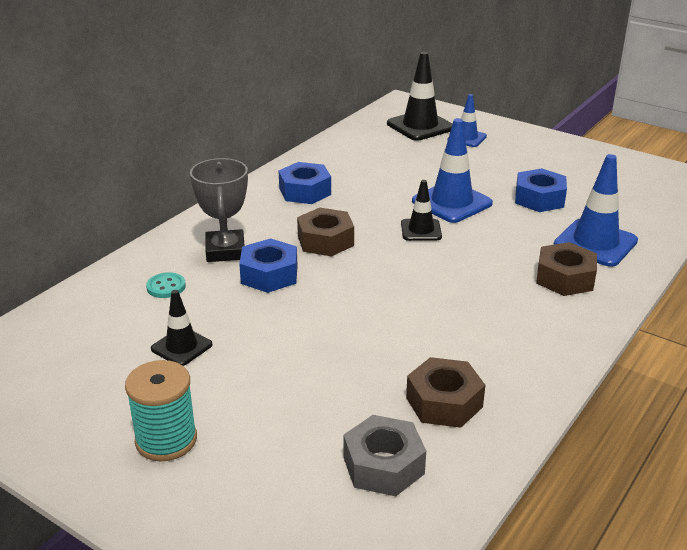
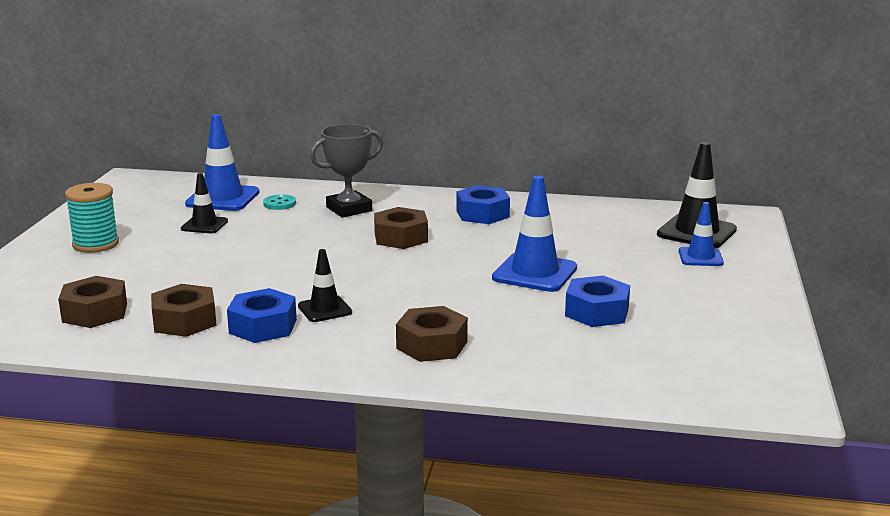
camera: 65 degrees right, 10 degrees down
blue nut [239,238,298,293] -> blue nut moved to [227,288,297,343]
grey nut [343,415,426,496] -> brown nut [58,276,127,328]
black traffic cone [401,180,442,241] -> black traffic cone moved to [298,249,352,322]
blue traffic cone [553,154,638,267] -> blue traffic cone moved to [185,114,260,211]

